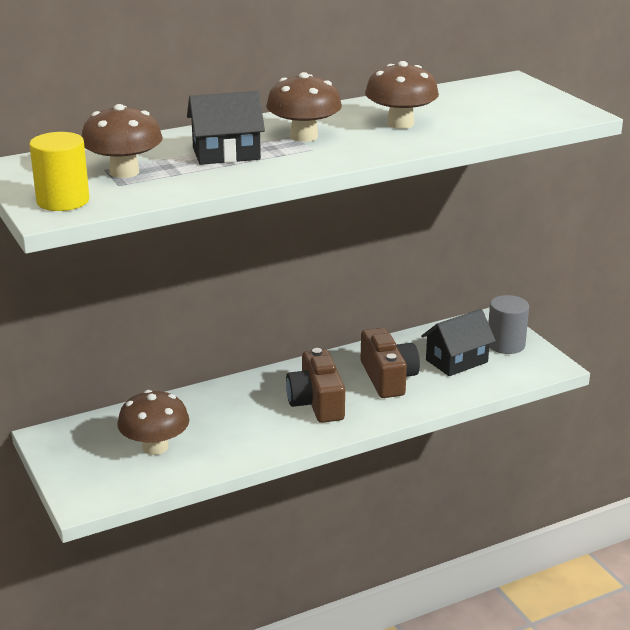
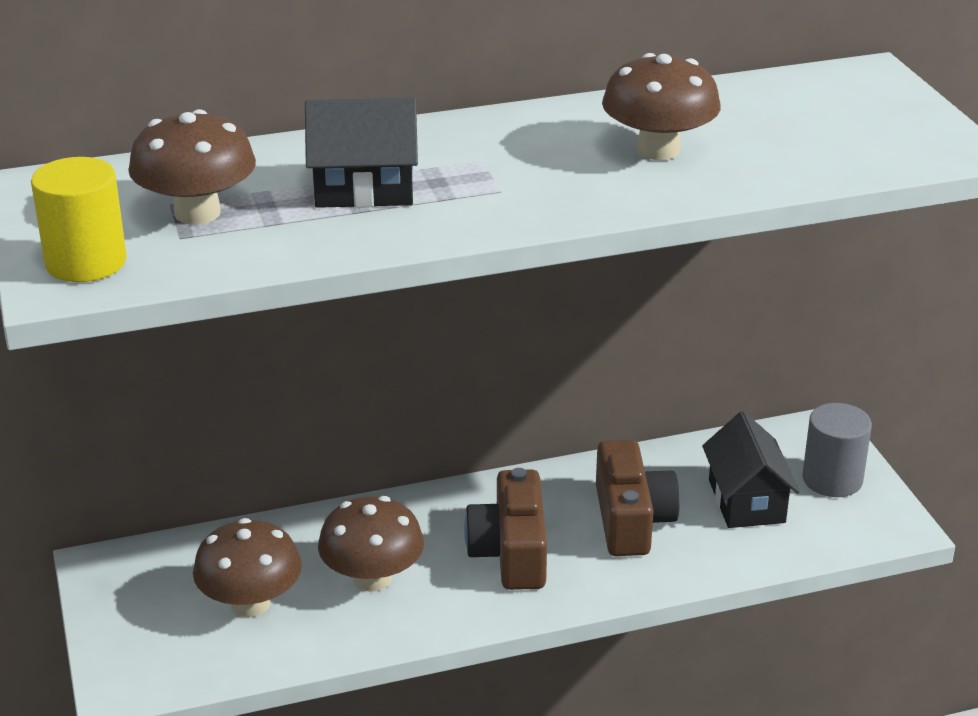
camera: 10 degrees right, 5 degrees up
brown mushroom [266,72,342,142] -> brown mushroom moved to [318,496,424,592]
black house [421,309,496,376] -> black house turned 75 degrees counterclockwise [702,411,800,528]

